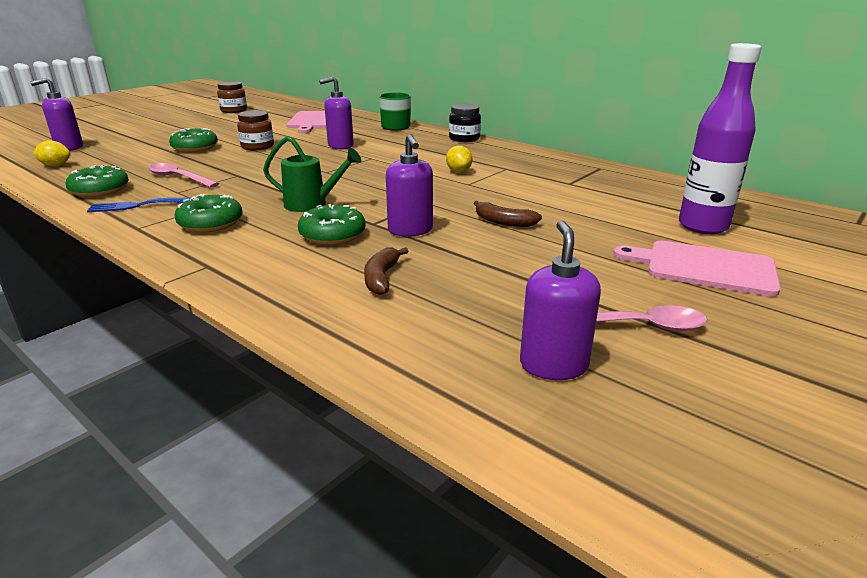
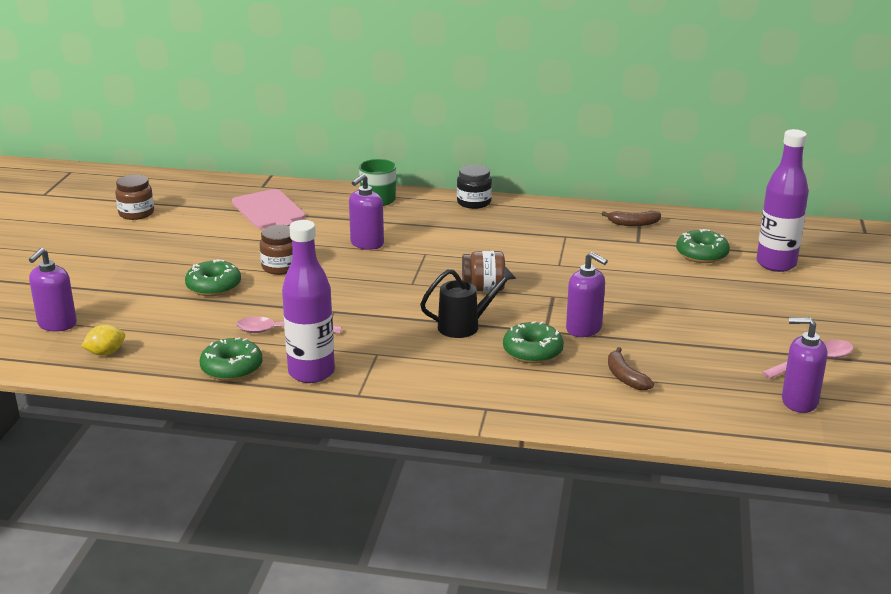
camera: 30 degrees left, 0 degrees up
blue fork [87,198,191,212] -> purple bottle [282,220,335,383]
green donut [174,194,243,232] -> green donut moved to [676,229,730,263]
green watering can [263,136,361,212] -> black watering can [420,267,516,338]
yellow lemon [446,146,472,172] -> none
brown banana [474,201,542,227] -> brown banana moved to [602,211,661,226]
purple soap dispenser [520,221,601,380] -> purple soap dispenser turned 45 degrees counterclockwise [782,317,827,413]
pink cutting board [613,241,781,296] -> none
none -> brown jar [462,251,505,292]

